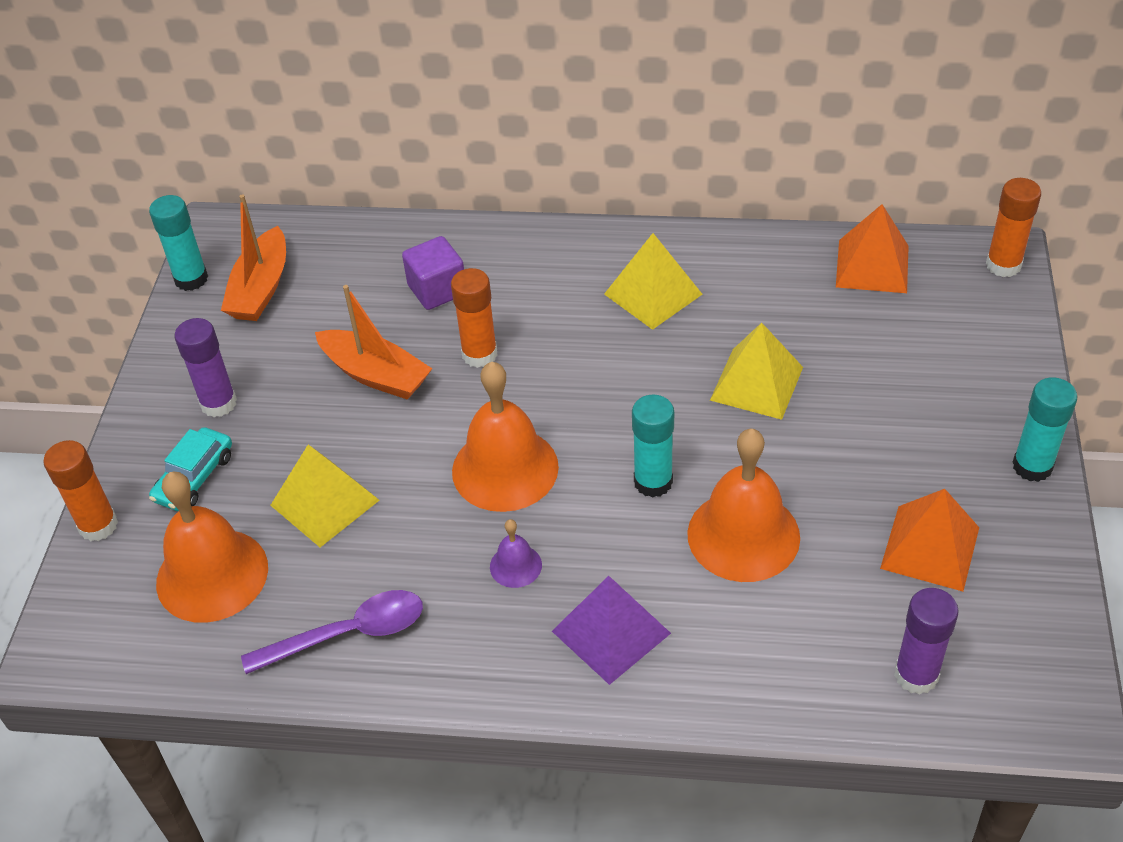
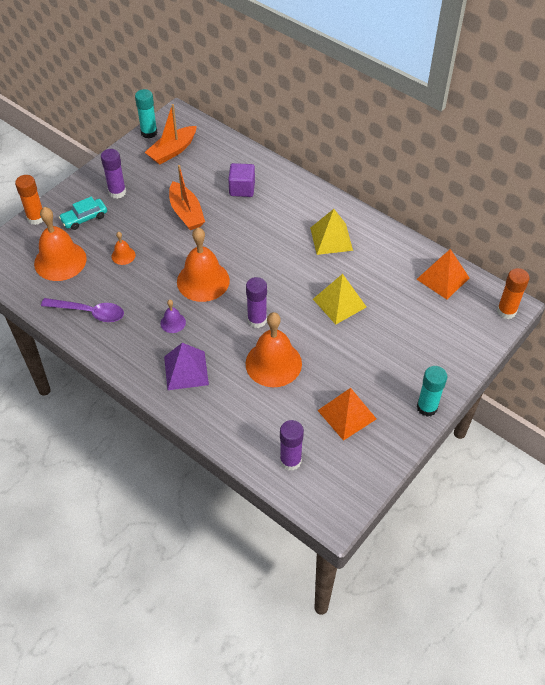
camera: 30 degrees right, 5 degrees up
yellow pyramid [270,444,380,547] -> orange bell [111,232,136,265]
orange glue stick [451,268,498,368] -> none
turquoise glue stick [632,395,674,498] -> purple glue stick [246,277,267,328]

